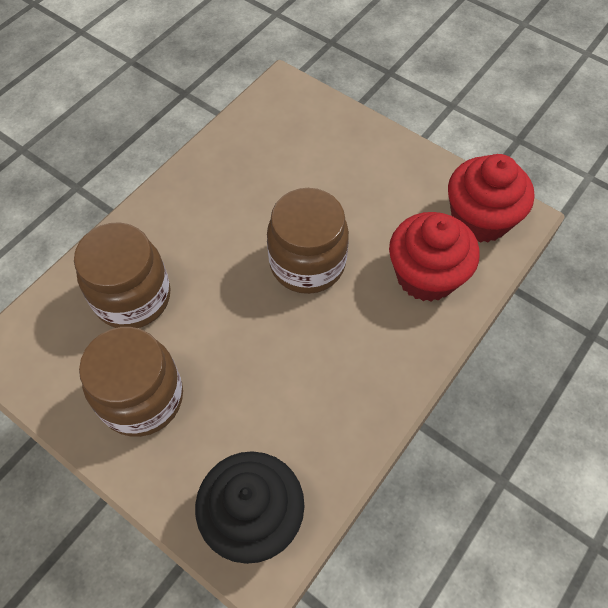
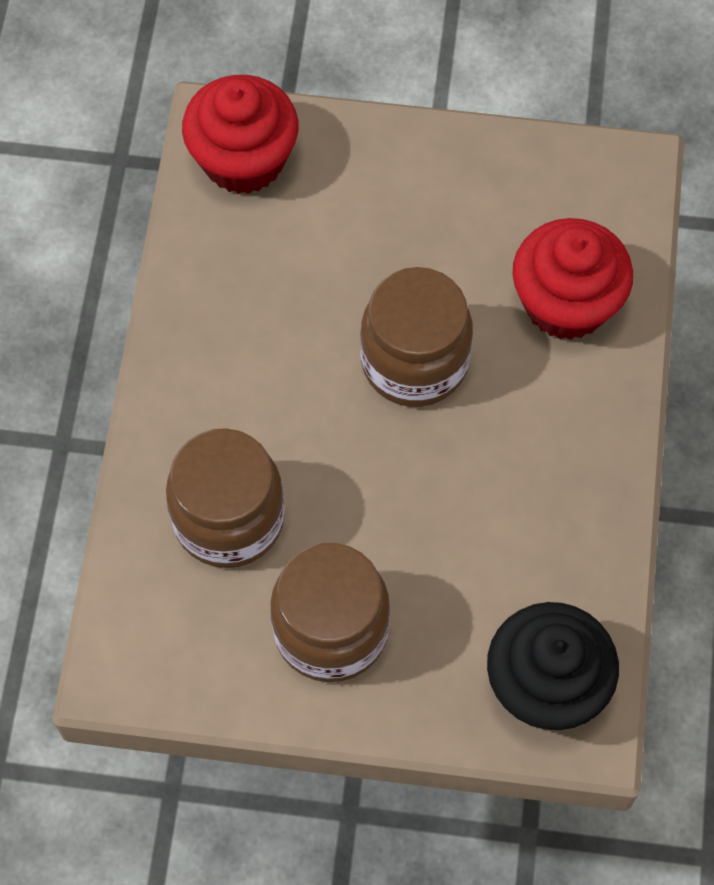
camera: 30 degrees left, 5 degrees up
red cupcake [448,154,535,243] -> red cupcake moved to [182,75,298,194]

